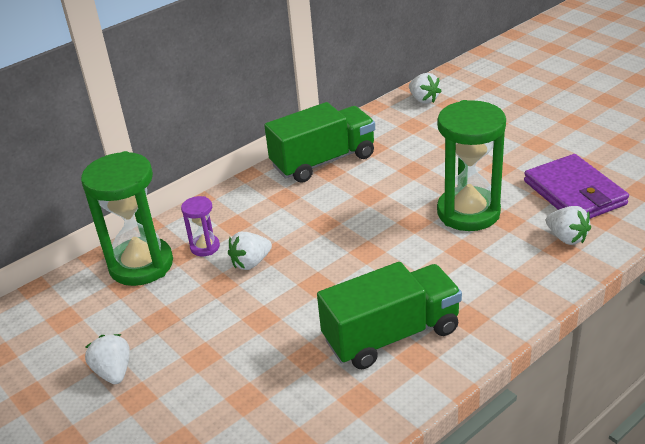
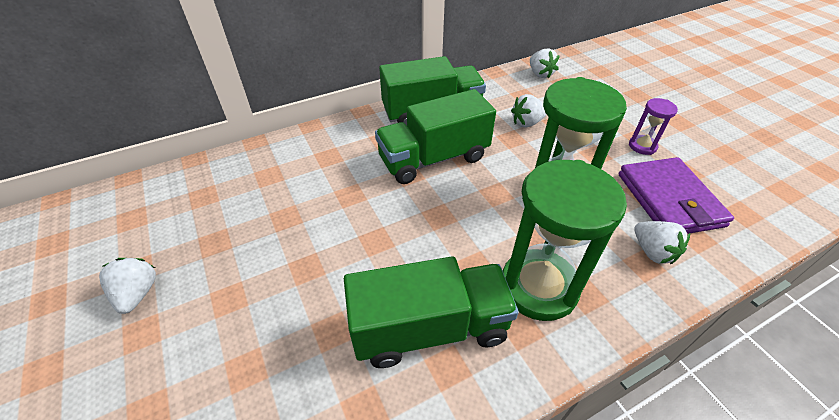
camera: 10 degrees right, 10 degrees up
green hourglass [81,151,173,286] -> green hourglass moved to [503,160,627,321]
purple hourglass [181,196,220,256] -> purple hourglass moved to [629,98,678,155]
white strawberry [228,232,272,270] -> white strawberry moved to [511,94,547,128]
none -> green truck [375,89,496,184]

